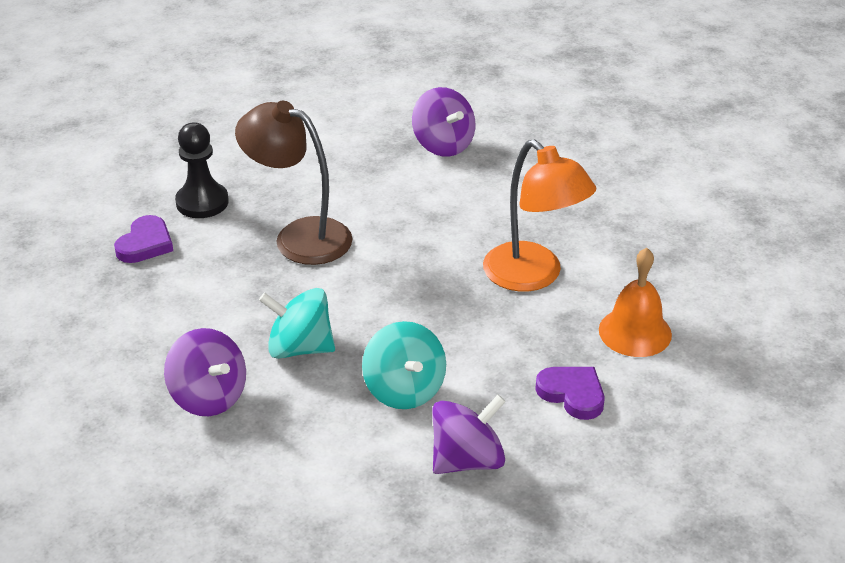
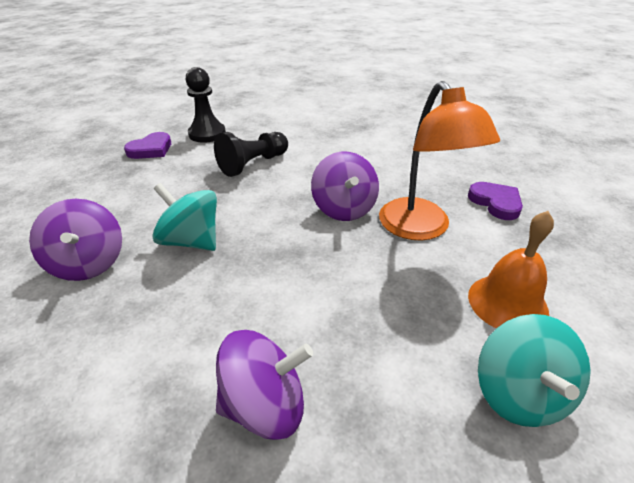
camera: 20 degrees right, 0 degrees up
brown lamp [235,101,352,265] -> black pawn [214,132,288,177]
turquoise spinning top [362,321,446,409] -> turquoise spinning top moved to [478,314,591,427]
purple spinning top [412,87,476,157] -> purple spinning top moved to [311,152,379,221]
purple heart [535,367,605,420] -> purple heart moved to [468,182,523,220]

